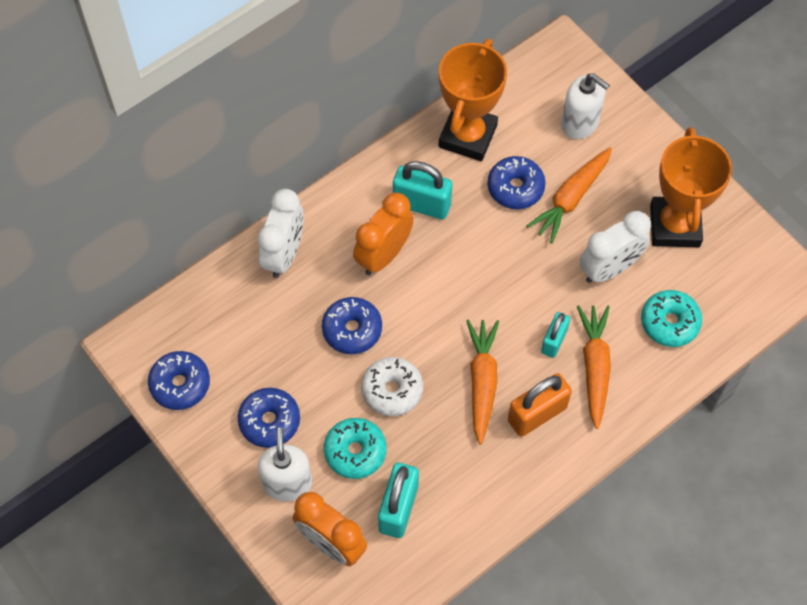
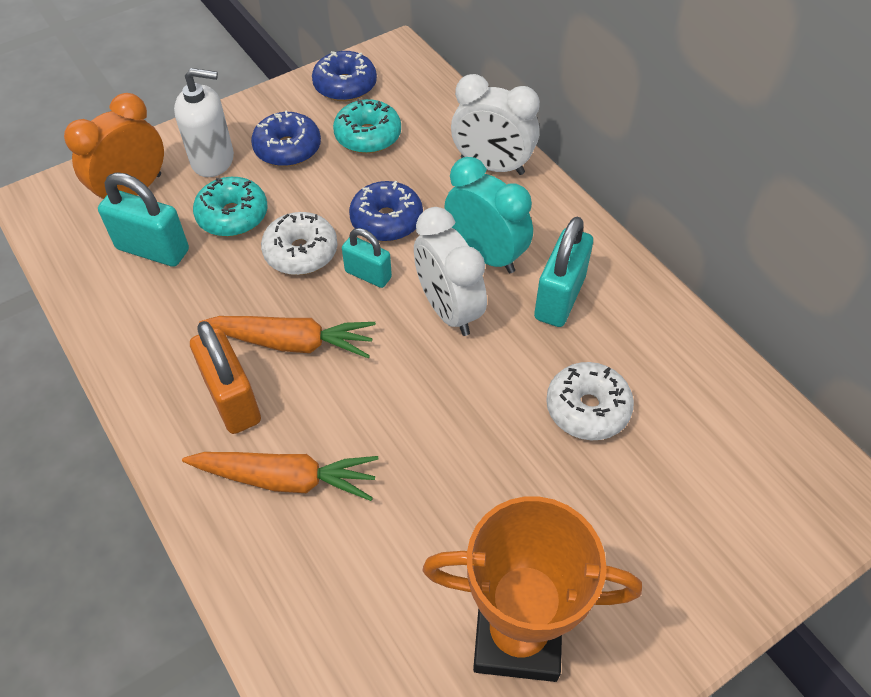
camera: 95 degrees right, 10 degrees down
orange clock [353,193,414,275] -> turquoise clock [444,157,533,273]
orange trophy [439,39,507,161] -> none
blue donut [488,156,546,209] -> white donut [546,362,634,440]
orange carrot [526,148,612,243] -> none
turquoise padlock [541,312,570,358] -> turquoise padlock moved to [342,228,392,288]
white soap dispenser [561,73,610,139] -> none
white clock [579,211,651,283] -> white clock moved to [414,207,487,336]
turquoise donut [641,290,702,347] -> turquoise donut moved to [333,99,401,154]

